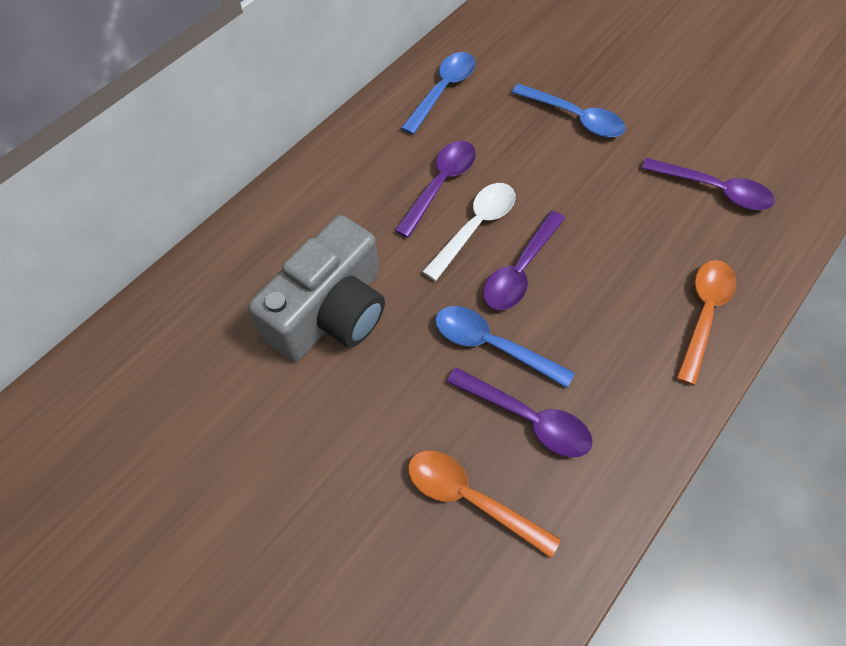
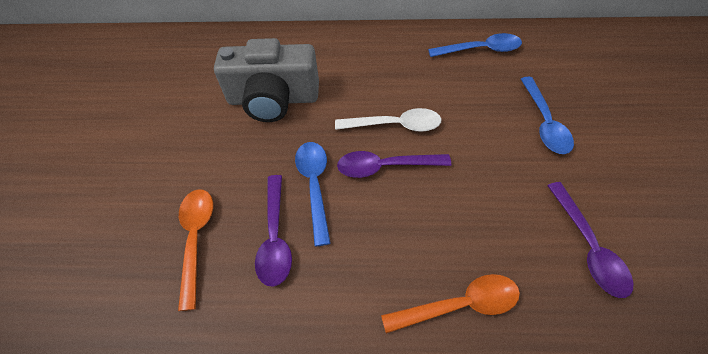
camera: 55 degrees right, 5 degrees down
purple spoon [394,141,476,238] -> none

